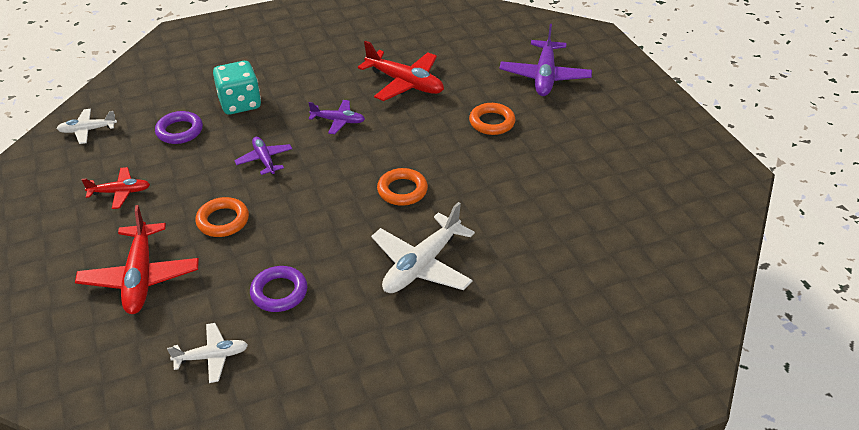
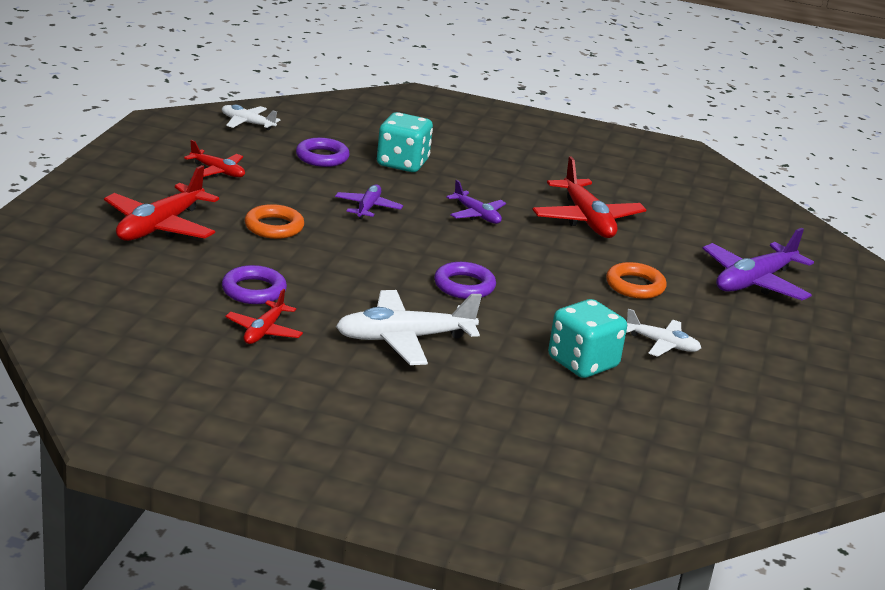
camera: 35 degrees right, 15 degrees down
white plane [167,323,248,383] -> white plane moved to [626,309,701,357]
orange ring [377,168,428,206] -> purple ring [434,262,496,299]
none -> red plane [225,289,303,344]
none -> turquoise dice [548,299,627,378]

